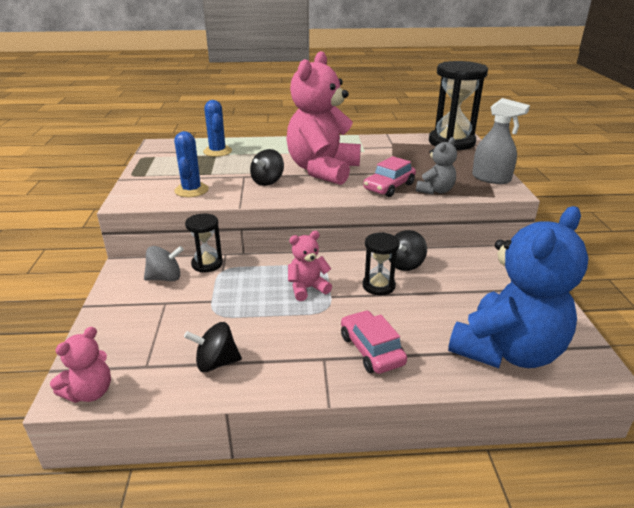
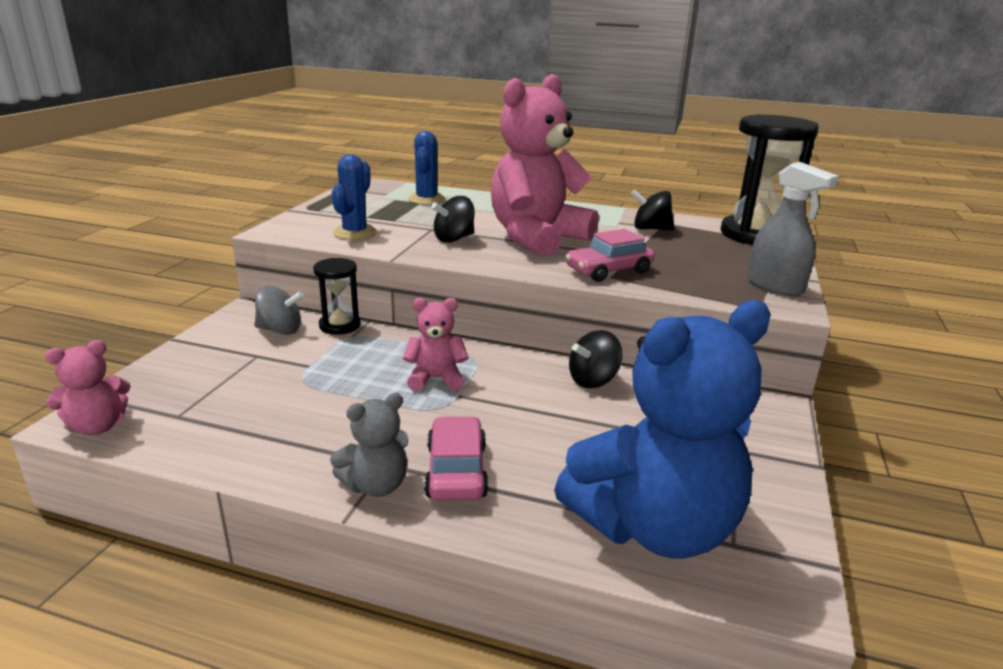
camera: 20 degrees right, 5 degrees down
black spinning top [184,322,242,372] -> black spinning top moved to [630,189,674,230]
black hourglass [362,232,400,295] -> none
grey teddy bear [416,137,457,194] -> grey teddy bear moved to [330,393,408,497]

